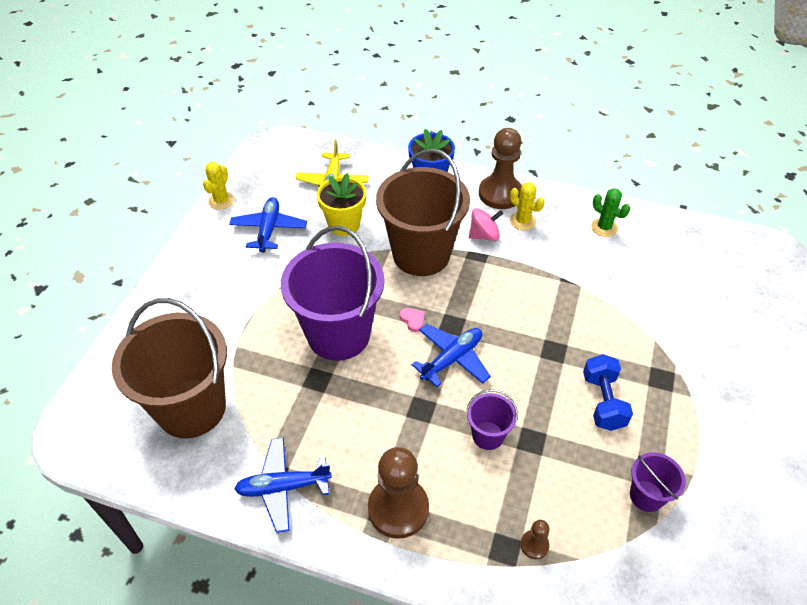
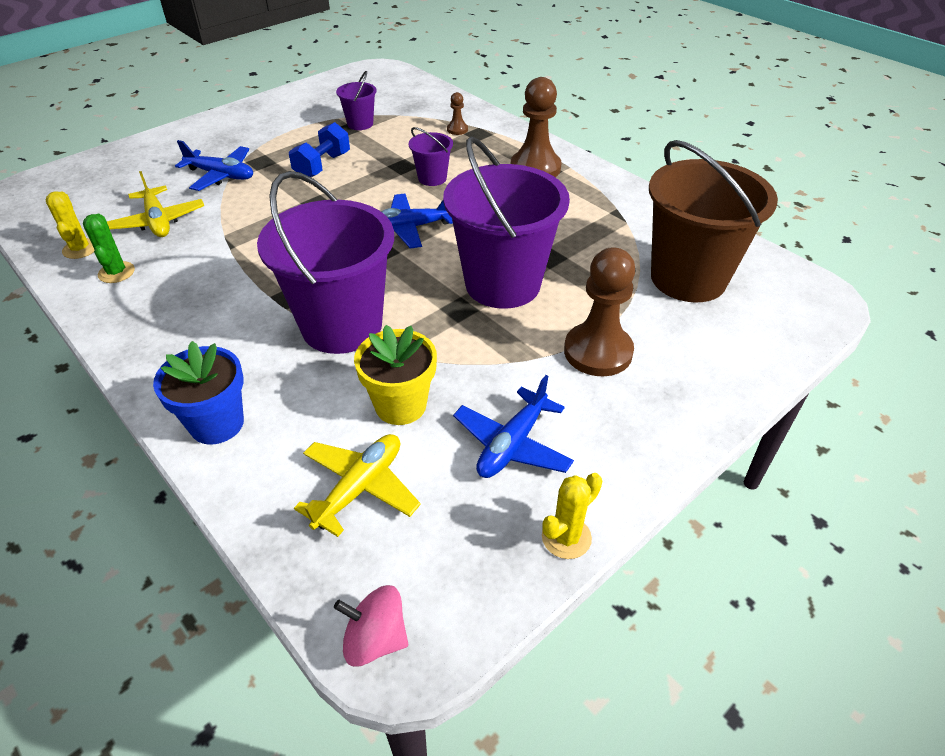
camera: 150 degrees left, 5 degrees down
blue plane [234,437,332,533] -> blue plane moved to [175,140,253,191]
brown bucket [376,148,470,276] -> purple bucket [257,171,394,354]
pink heart [400,308,425,332] -> none
pink spinning top [469,208,503,241] -> pink spinning top moved to [334,585,408,667]
brown pawn [479,128,522,209] -> brown pawn moved to [564,248,636,376]
yellow cactus [510,182,545,230] -> yellow cactus moved to [46,191,94,259]
none -> yellow plane [107,171,204,237]

